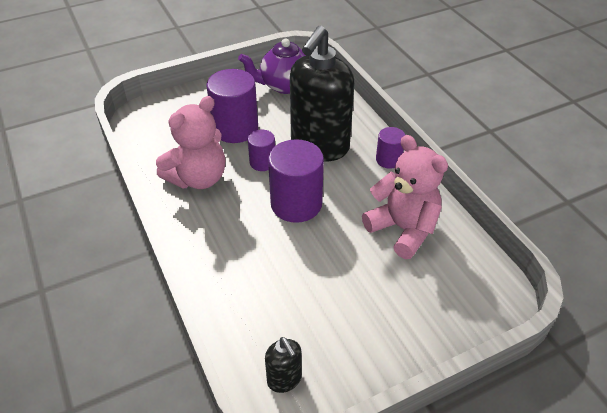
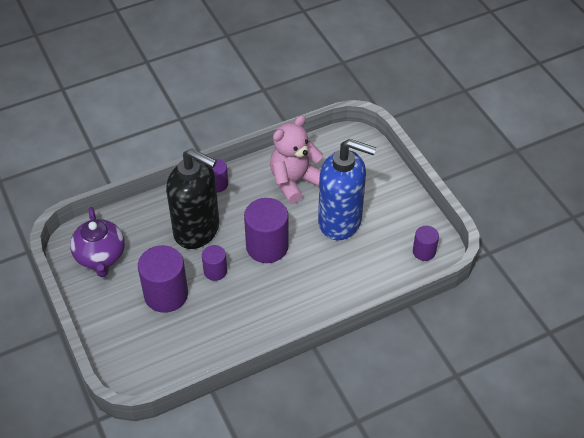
camera: 90 degrees left, 5 degrees up
pink teddy bear [156,96,225,189] -> none
black soap dispenser [265,337,302,393] -> purple cylinder [413,226,439,261]
none -> blue soap dispenser [318,139,376,240]

